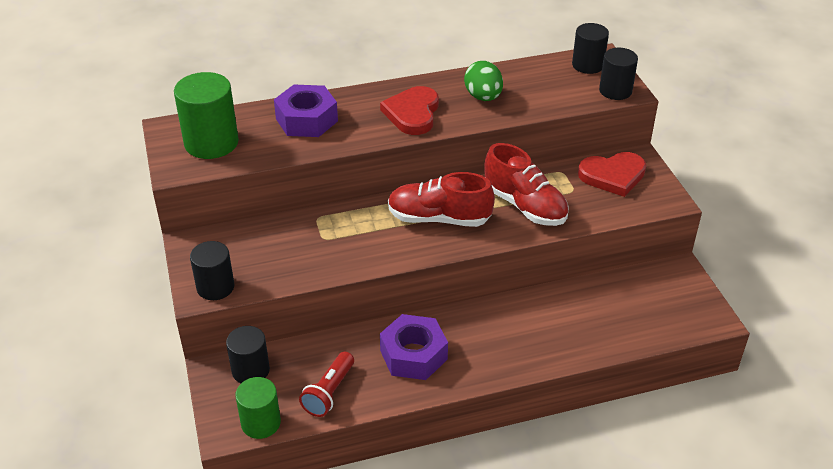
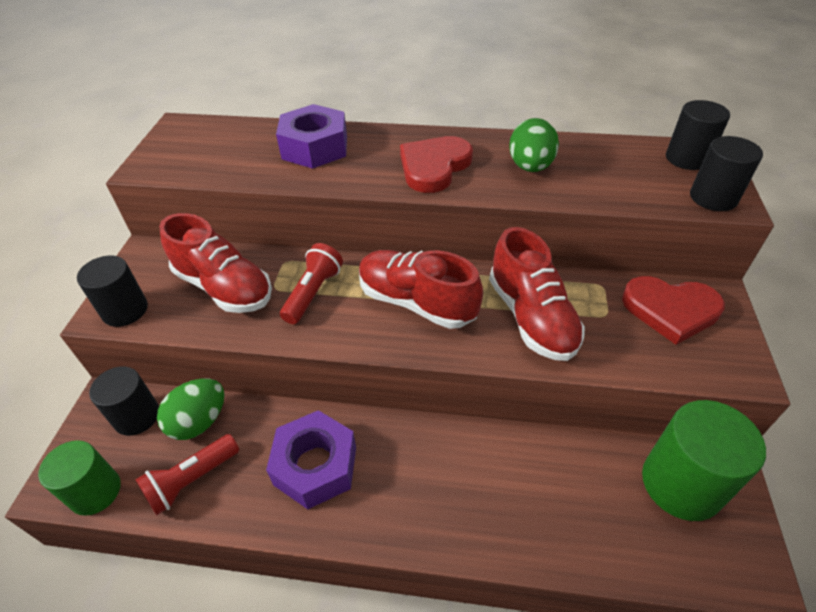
camera: 25 degrees right, 5 degrees up
green cylinder [174,72,239,159] -> green cylinder moved to [642,400,766,521]
none -> green egg [157,378,225,440]
none -> red shoe [159,213,272,313]
none -> red flashlight [280,243,343,324]

